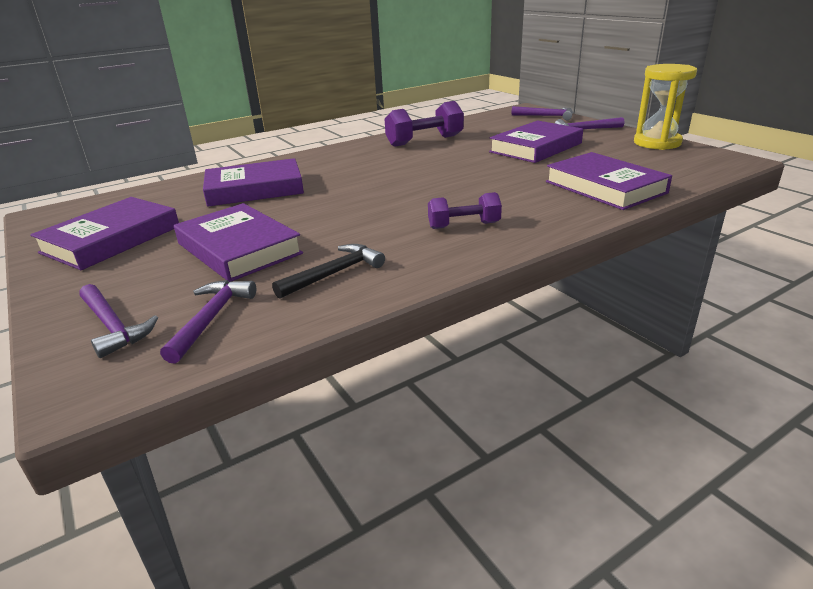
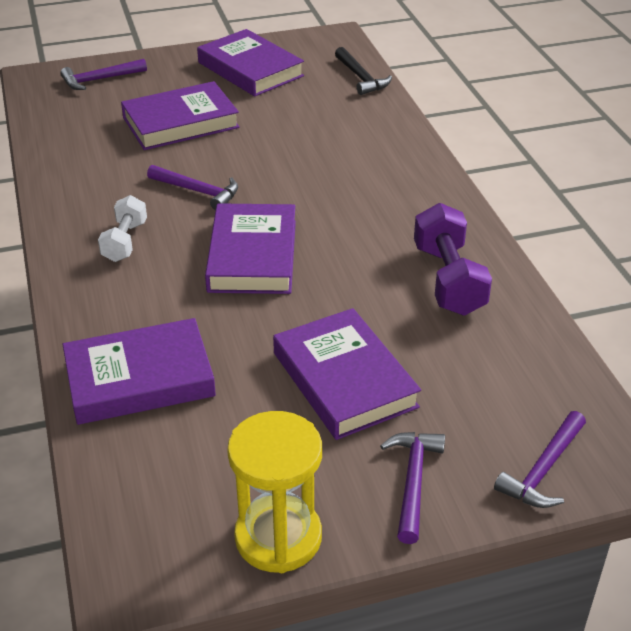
camera: 105 degrees right, 10 degrees up
purple hammer [160,280,256,364] -> purple hammer moved to [147,165,238,210]
purple book [203,158,304,207] -> purple book moved to [205,203,296,294]
black hammer [272,244,385,299] -> black hammer moved to [335,47,392,95]
purple dumbbell [428,192,502,229] -> white dumbbell [98,195,147,262]

